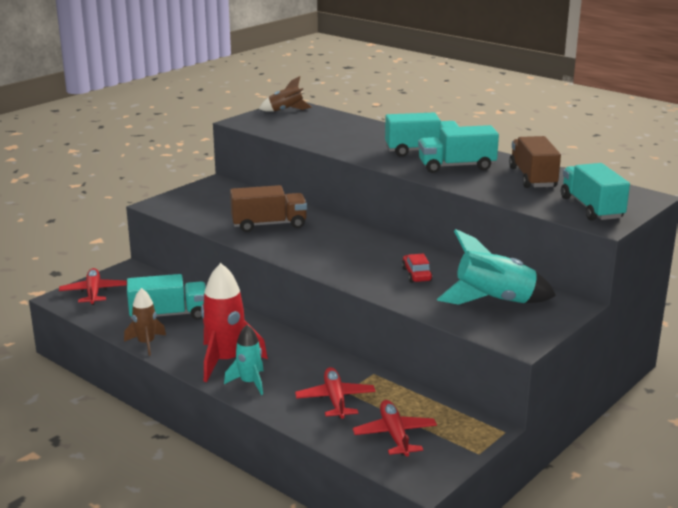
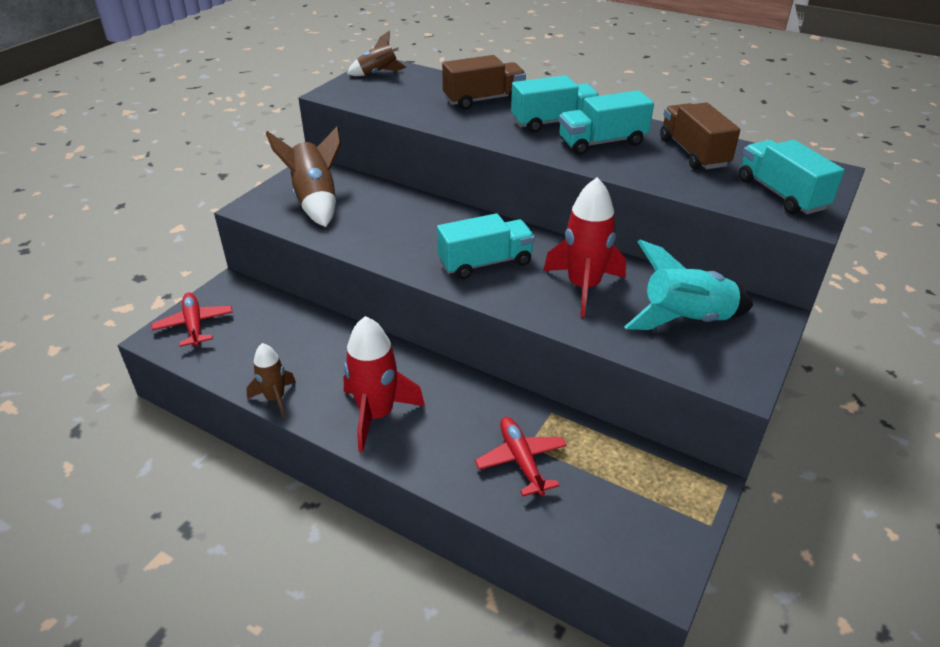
camera: 10 degrees left, 15 degrees up
turquoise truck [127,274,206,320] -> turquoise truck moved to [437,213,535,279]
turquoise rocket [224,325,264,395] -> none
brown truck [230,185,307,232] -> brown truck moved to [442,55,526,110]
red plane [352,400,437,457] -> none
red car [402,254,433,283] -> red rocket [543,177,626,317]
none -> brown rocket [266,127,341,227]

